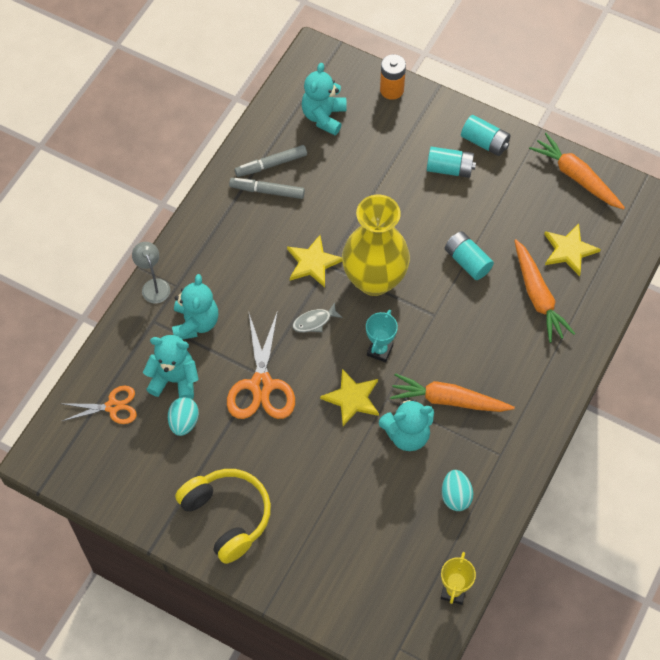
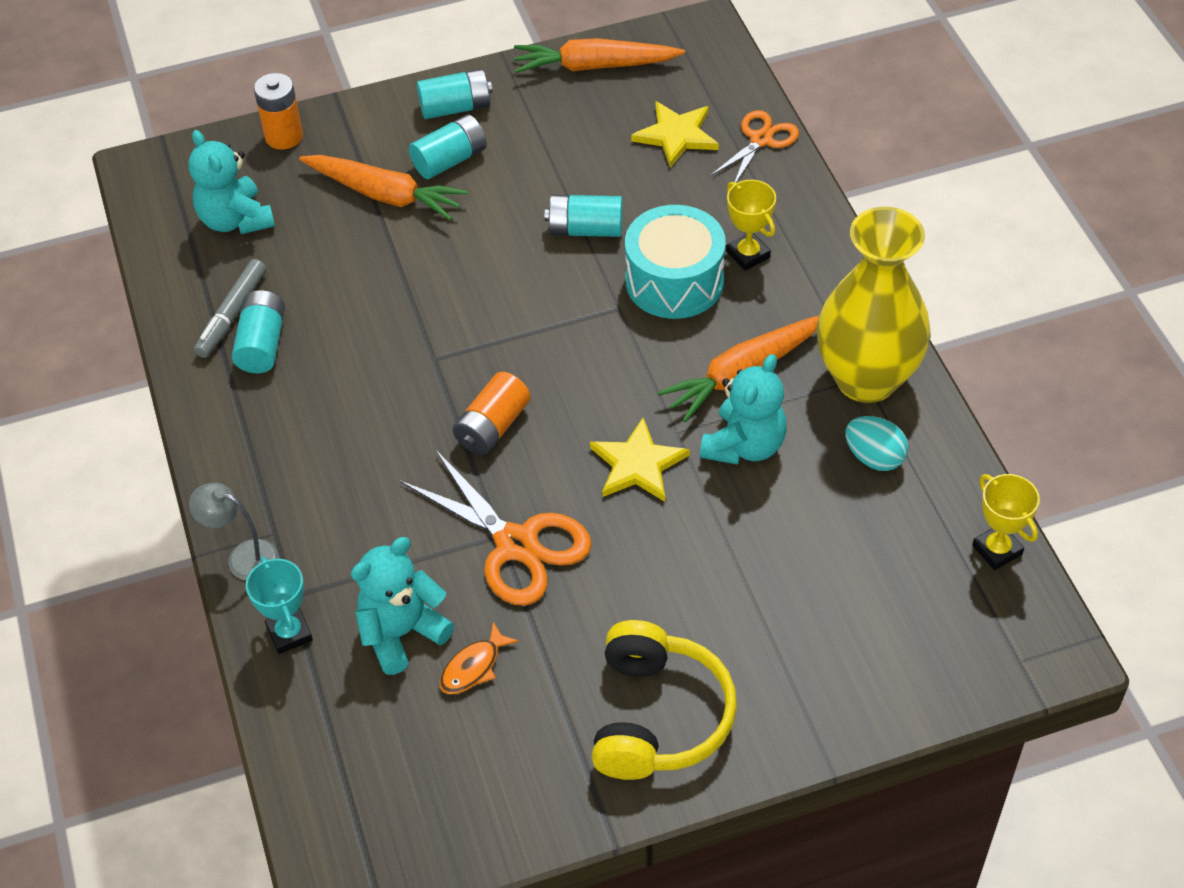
camera: 45 degrees left, 10 degrees down
orange scissors [62,386,137,424] -> orange scissors moved to [710,110,799,183]
turquoise egg [168,397,199,436] -> orange fish [439,622,519,694]
turquoise teddy bear [172,274,218,340] -> none
yellow headphones [175,469,271,564] -> yellow headphones turned 90 degrees clockwise [592,620,737,780]
grey marker [229,178,305,199] -> turquoise battery [232,290,285,373]
yellow star [287,235,342,287] -> none
grey fish [292,302,343,332] -> orange battery [453,372,531,455]
yellow vase [342,195,410,296] -> yellow vase moved to [817,207,931,403]
turquoise trophy [366,310,398,362] -> turquoise trophy moved to [246,557,313,654]
orange carrot [514,239,575,343] -> orange carrot moved to [299,155,468,221]
none -> turquoise drum [625,205,726,319]
none -> yellow trophy [726,180,776,271]

